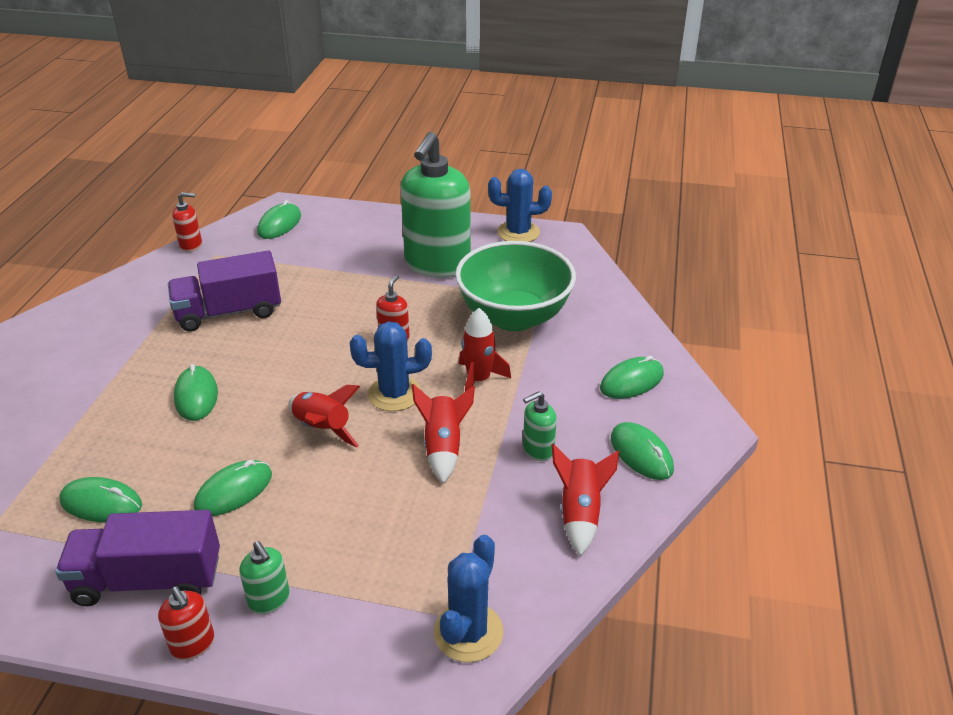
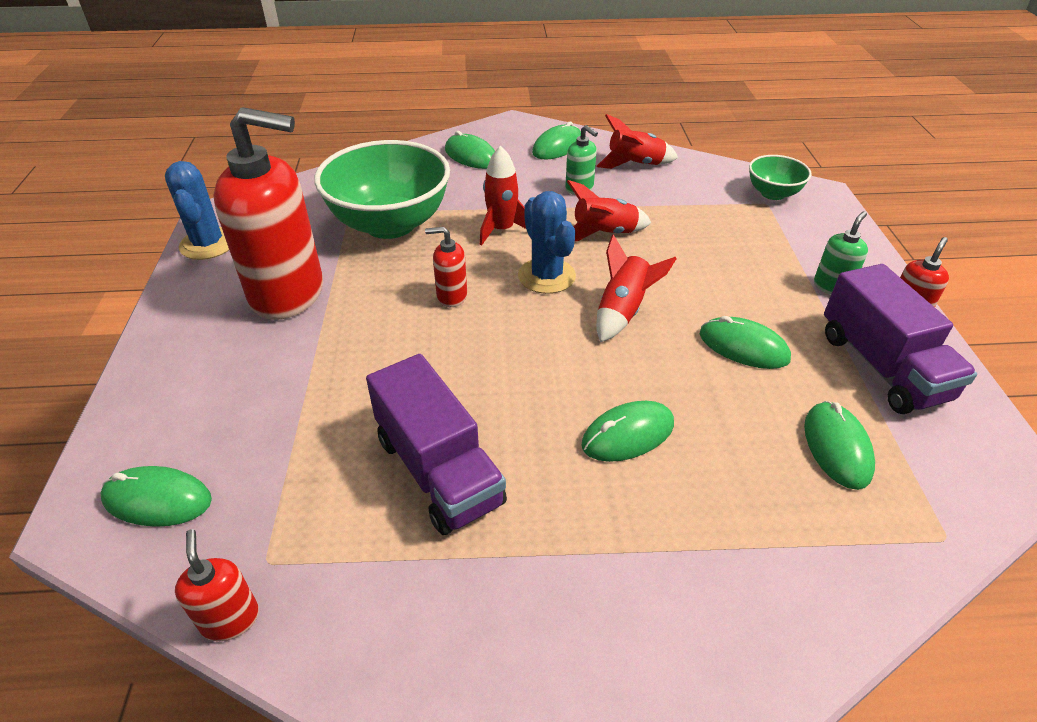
camera: 105 degrees left, 5 degrees up
green soap dispenser [401,132,471,278] -> red soap dispenser [213,107,323,320]
blue cactus [434,535,503,662] -> green bowl [749,155,812,200]

